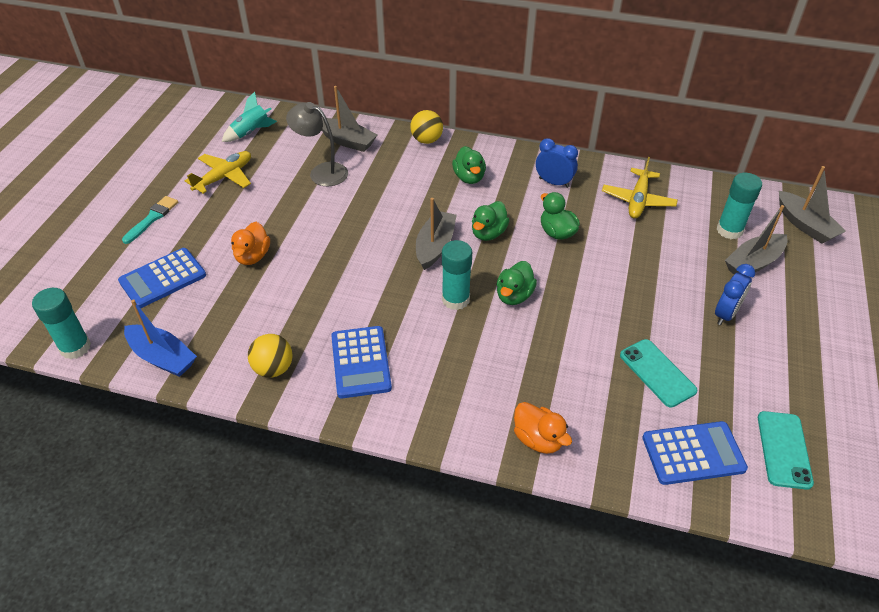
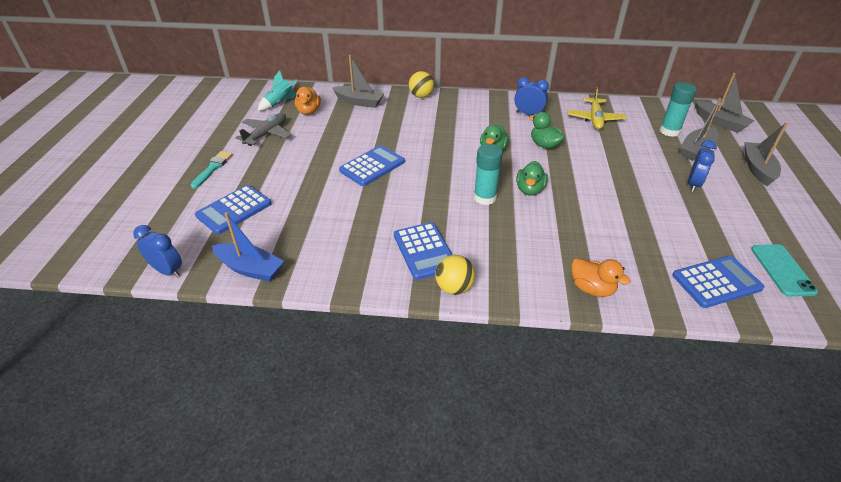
camera: 10 degrees left, 5 degrees down
turquoise glue stick [32,288,91,359] -> blue clock [133,225,182,278]
yellow plane [185,151,251,194] -> grey plane [235,113,291,146]
orange duck [231,222,270,265] -> orange duck moved to [295,87,321,115]
yellow ball [248,334,293,377] -> yellow ball moved to [435,255,475,295]
grey lamp [286,102,348,186] -> none
grey boat [416,198,457,270] -> grey boat moved to [745,123,788,186]
green duck [452,146,486,184] -> none
turquoise phone [620,339,698,407] -> none
none -> blue calculator [339,145,405,186]

